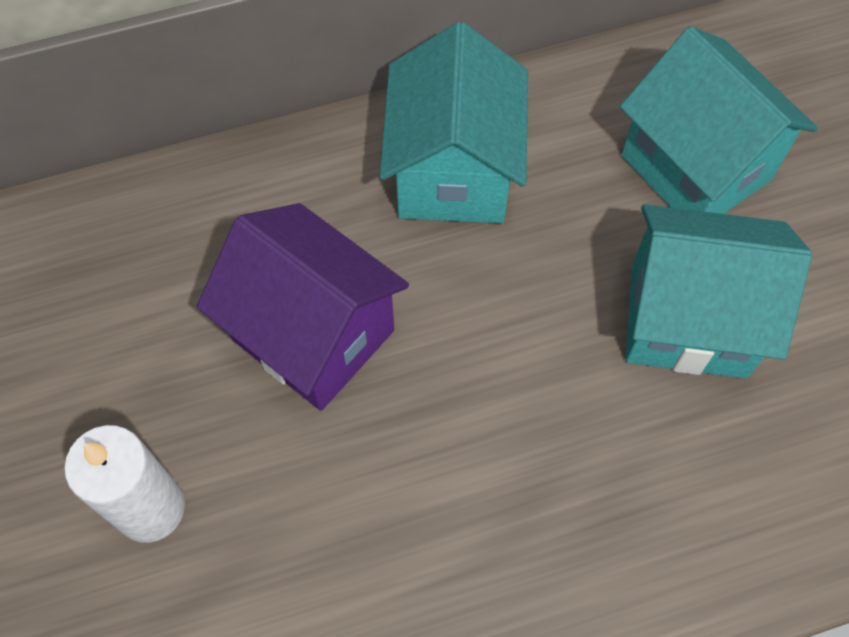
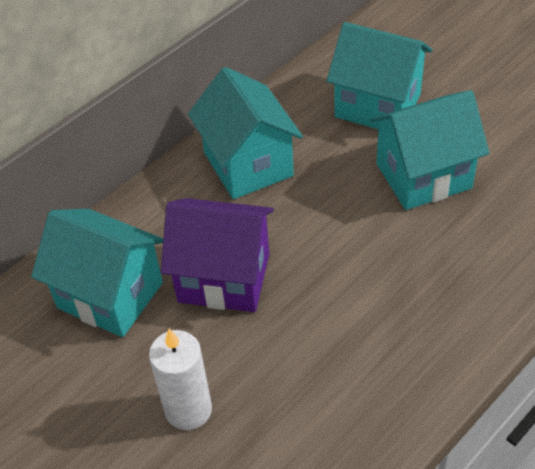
camera: 25 degrees left, 15 degrees down
none -> turquoise house [31,209,163,337]

